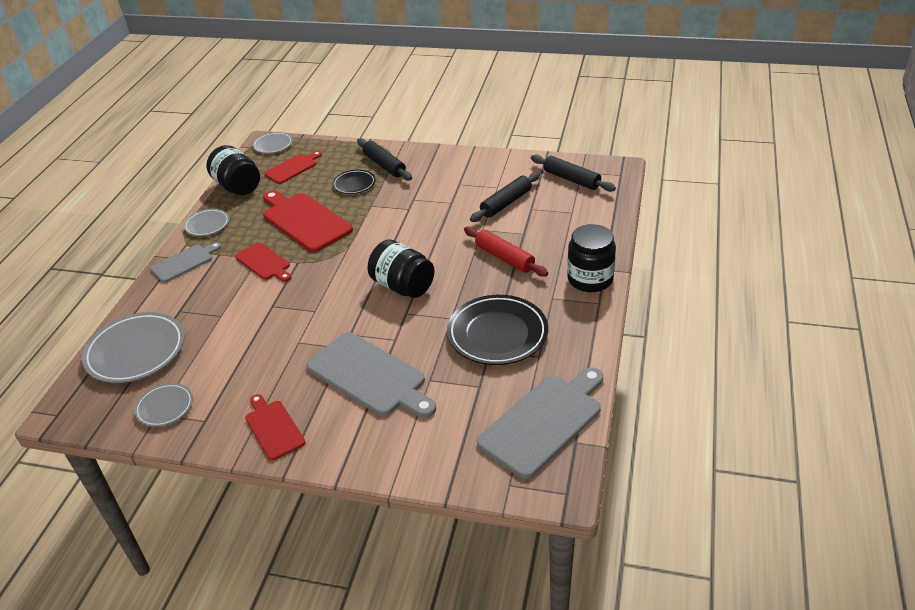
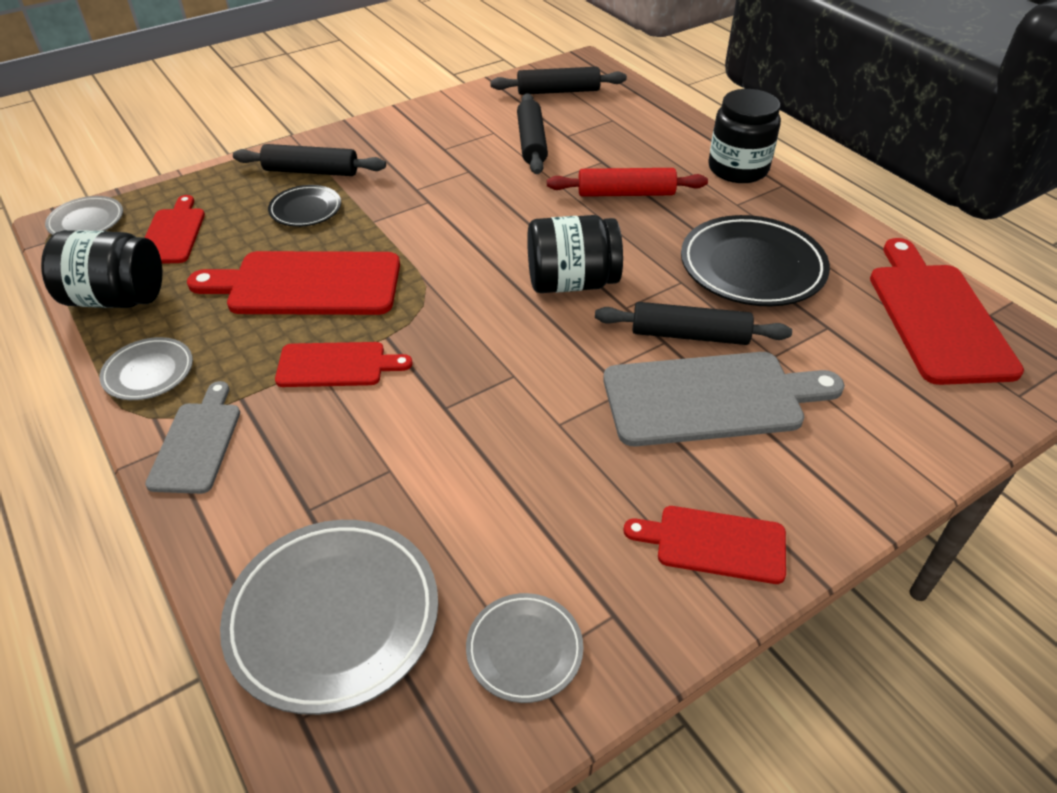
camera: 50 degrees left, 5 degrees up
grey cutting board [477,367,603,479] -> red cutting board [870,238,1024,385]
none -> black rolling pin [595,302,792,345]

